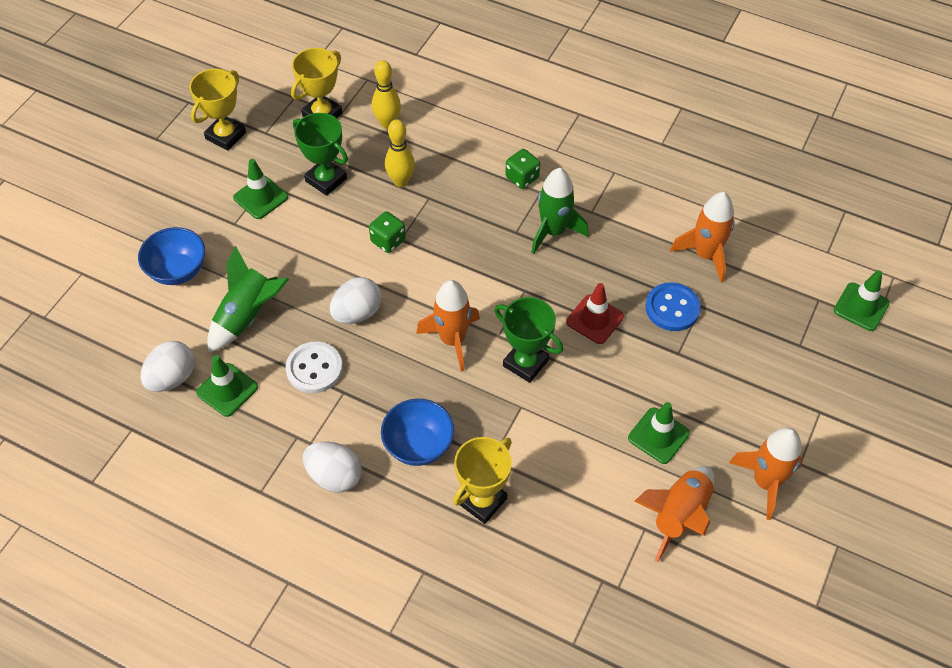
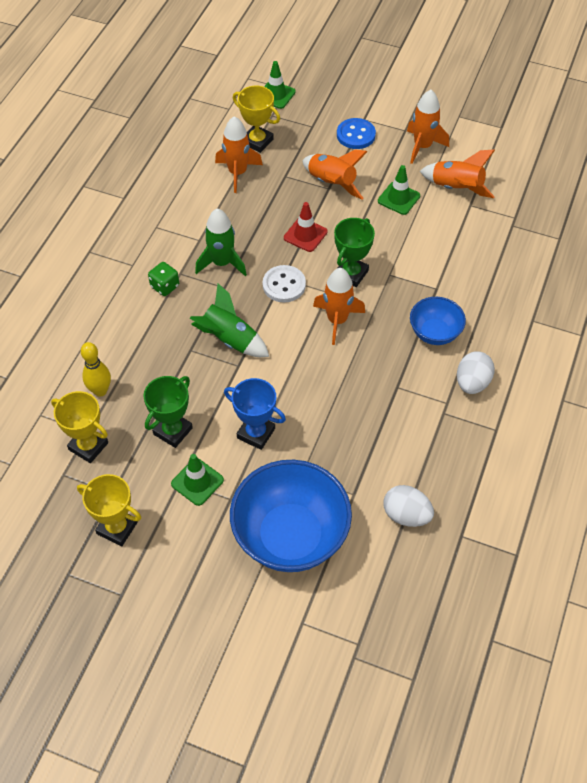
camera: 95 degrees left, 0 degrees up
blue bowl [138,227,205,285] -> blue bowl [230,460,352,572], size x1.89
green traffic cone [196,355,258,417] -> none
green rocket [207,246,289,353] -> green rocket moved to [190,283,269,357]
white button [286,342,343,393] -> white button moved to [262,265,306,303]
white egg [330,277,382,324] -> none
green dice [369,211,406,253] -> none
yellow bowling pin [385,119,415,187] -> none
yellow trophy [453,437,512,524] -> yellow trophy moved to [233,86,280,153]
blue button [646,282,701,331] -> blue button moved to [337,118,376,149]
none -> blue trophy [224,378,286,450]
none -> orange rocket [302,149,367,200]

